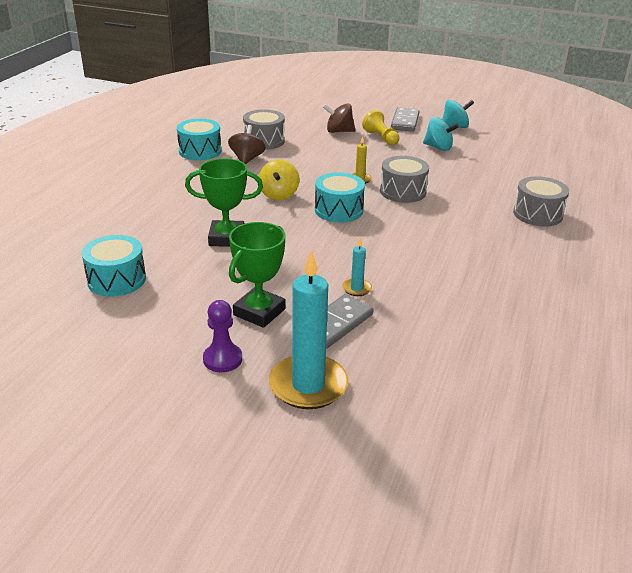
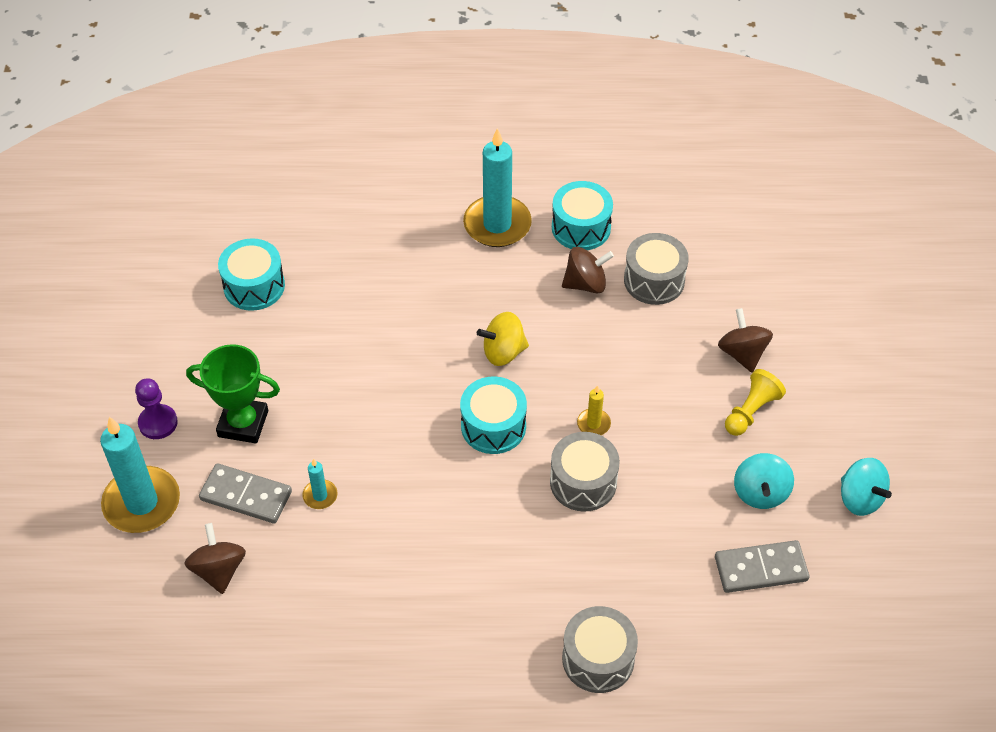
camera: 70 degrees right, 20 degrees up
green trophy [185,158,263,247] -> none
grey domino [391,107,419,132] -> grey domino moved to [715,540,809,593]
none -> brown spinning top [184,523,246,594]
none -> turquoise candle [463,128,532,247]

